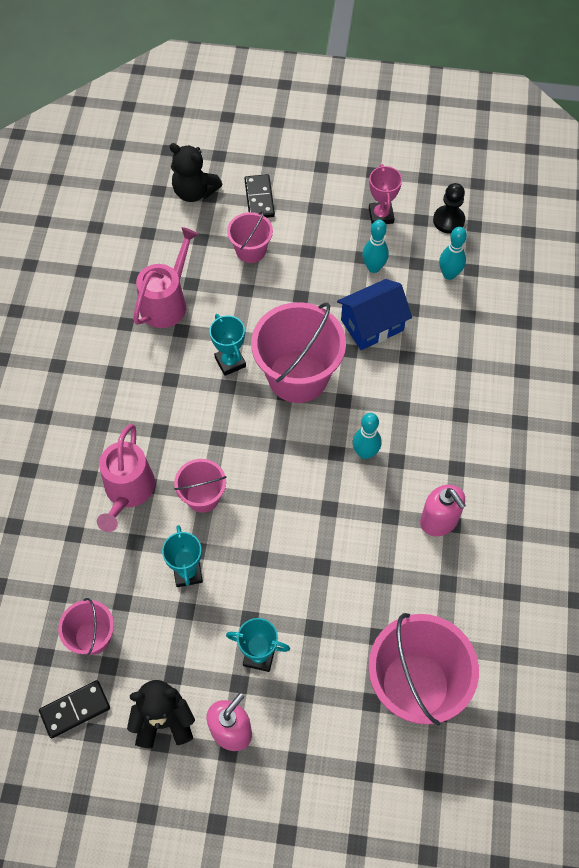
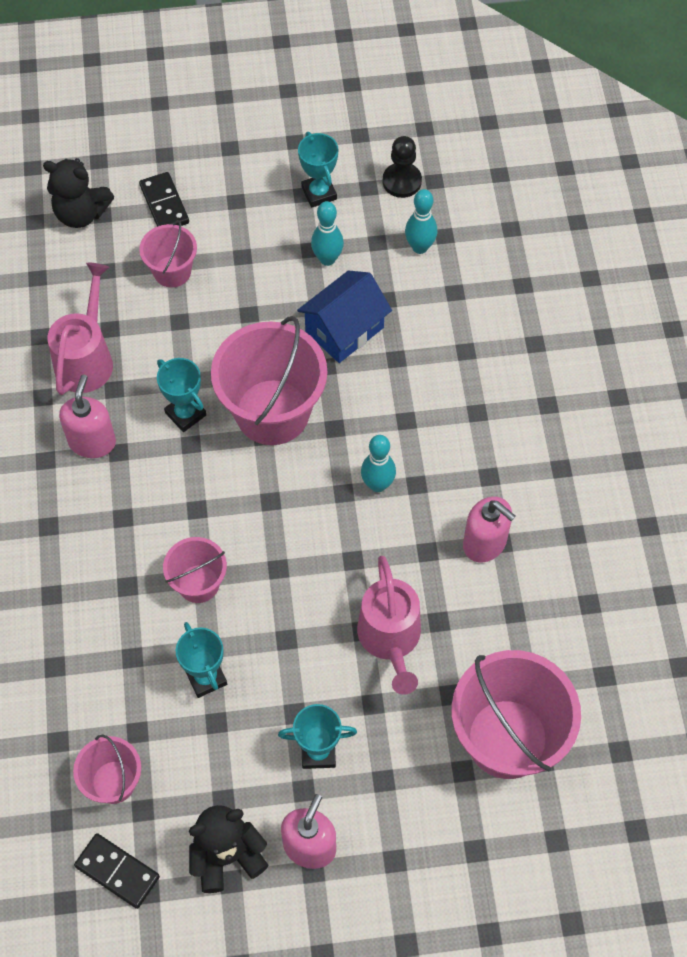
camera: 15 degrees left, 0 degrees up
black domino [39,680,110,738] -> black domino turned 75 degrees clockwise [74,833,160,909]
pink watering can [97,424,155,532] -> pink watering can moved to [357,556,421,695]
pink trophy [369,164,402,224] -> turquoise trophy [298,132,338,208]
none -> pink soap dispenser [59,375,116,458]

